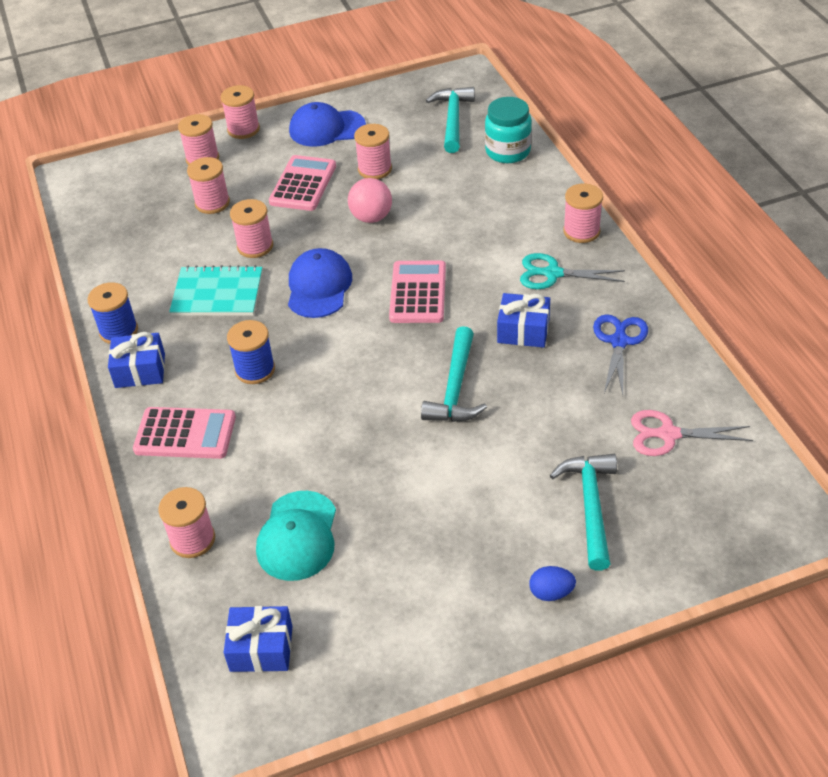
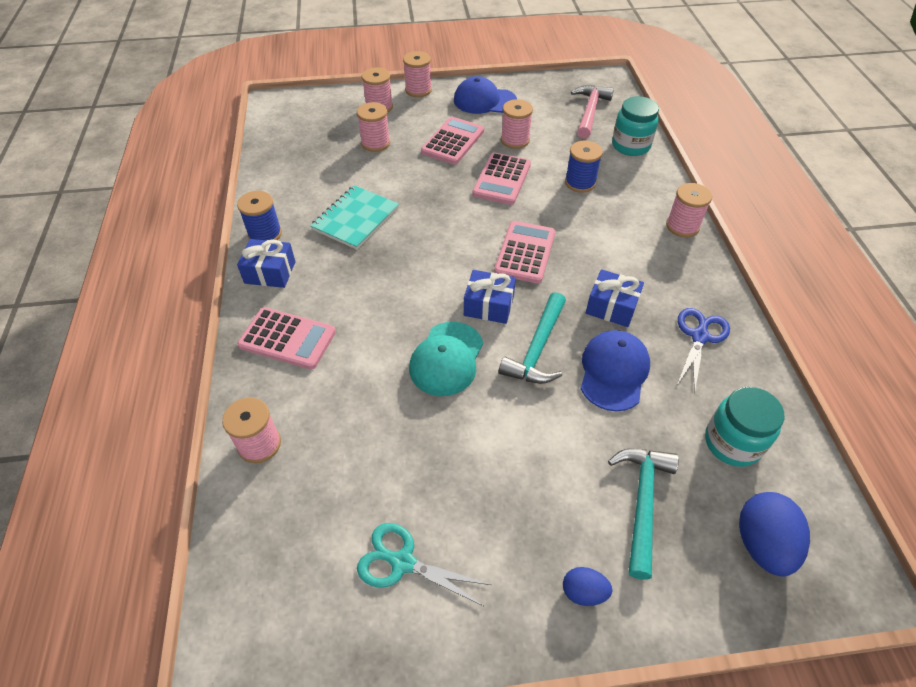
camera: 10 degrees right, 5 degrees up
turquoise notebook [169,265,263,316] -> turquoise notebook turned 75 degrees counterclockwise [310,185,399,250]
blue gift [224,606,293,672] -> blue gift moved to [464,270,516,324]
blue spool [227,320,275,384] -> blue spool moved to [565,141,603,193]
pink spool [230,199,273,258] -> none
turquoise cap [256,491,336,581] -> turquoise cap moved to [409,322,483,396]
blue cap [288,248,352,318] -> blue cap moved to [581,330,650,411]
pink ball [348,178,392,223] -> pink calculator [472,152,531,205]
turquoise hammer [426,87,475,153] -> pink hammer [571,85,614,139]
turquoise scissors [520,253,625,289] -> turquoise scissors moved to [357,523,491,606]
pink scissors [631,410,753,456] -> turquoise jar [705,387,784,467]
none -> blue egg [739,492,810,577]

